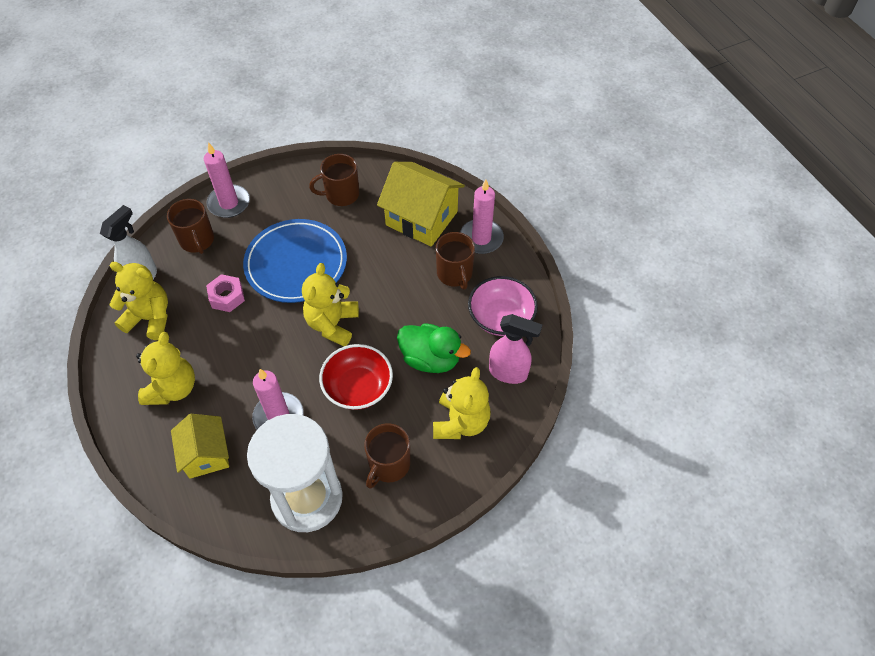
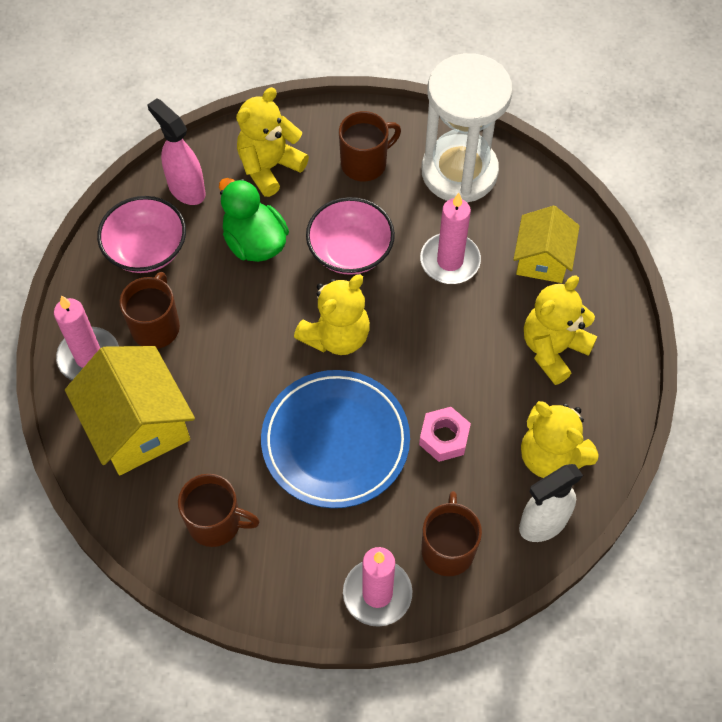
camera: 150 degrees left, 5 degrees up
red bowl [319,344,393,410] -> pink bowl [306,197,395,275]

